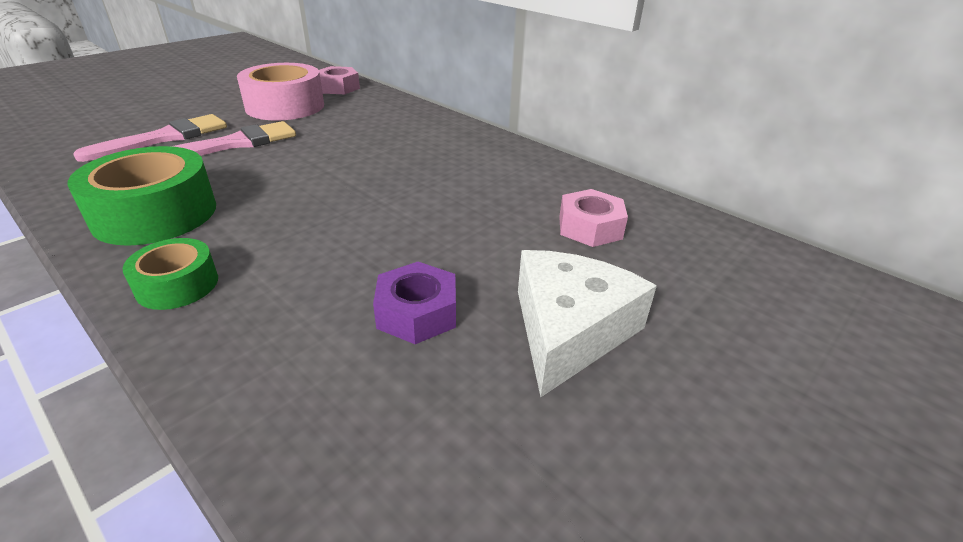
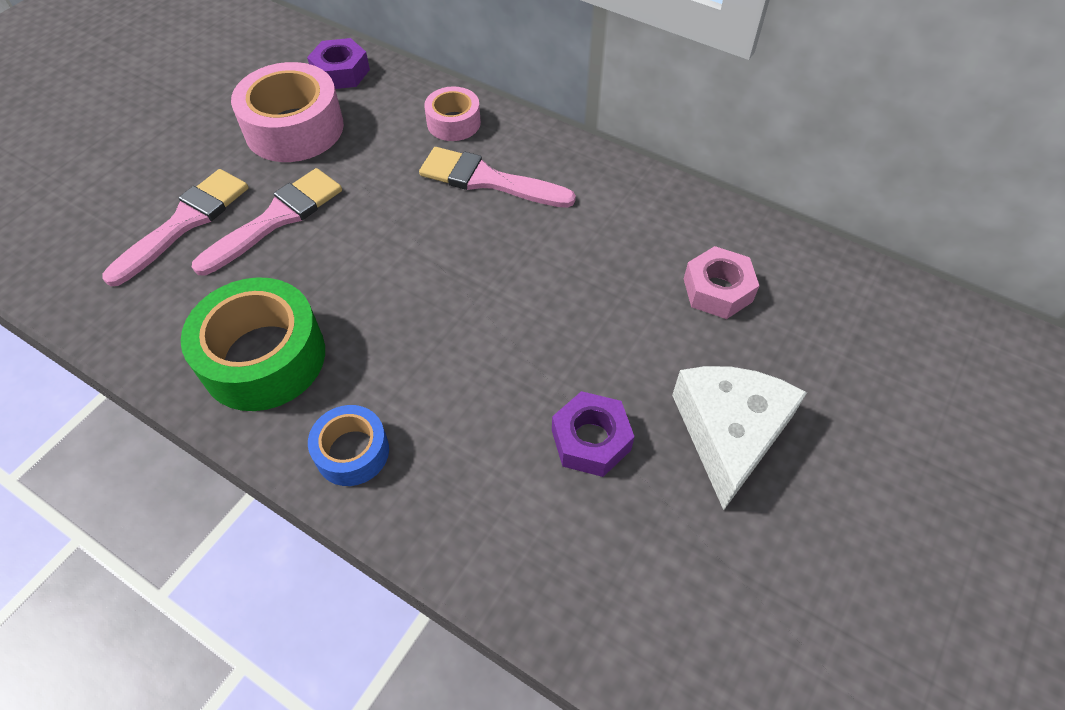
camera: 10 degrees left, 20 degrees up
green tape [123,238,218,310] -> blue tape [308,405,389,486]
pink nut [319,66,360,94] -> purple nut [307,38,370,89]
none -> pink brush [419,147,576,208]
none -> pink tape [424,86,481,141]

